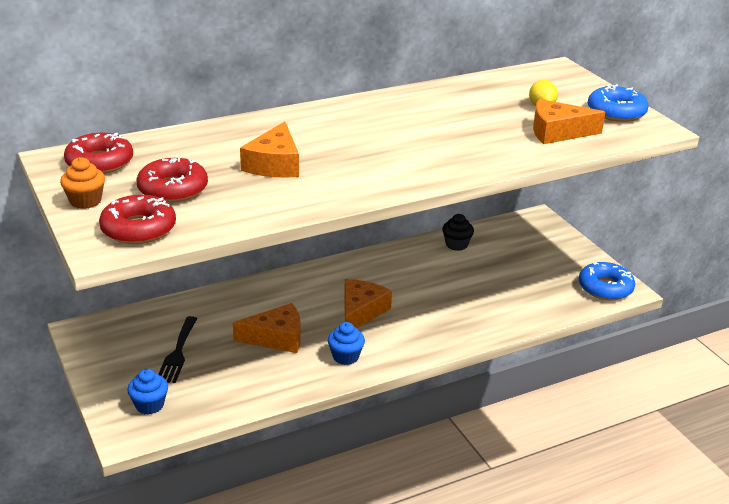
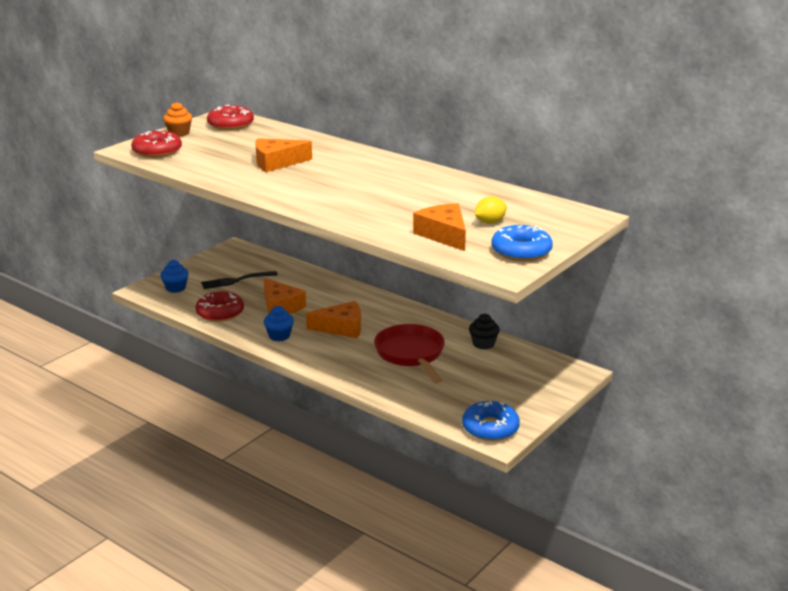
camera: 65 degrees right, 5 degrees down
red donut [136,157,208,203] -> red donut moved to [195,291,244,322]
none -> red pan [374,324,445,383]

